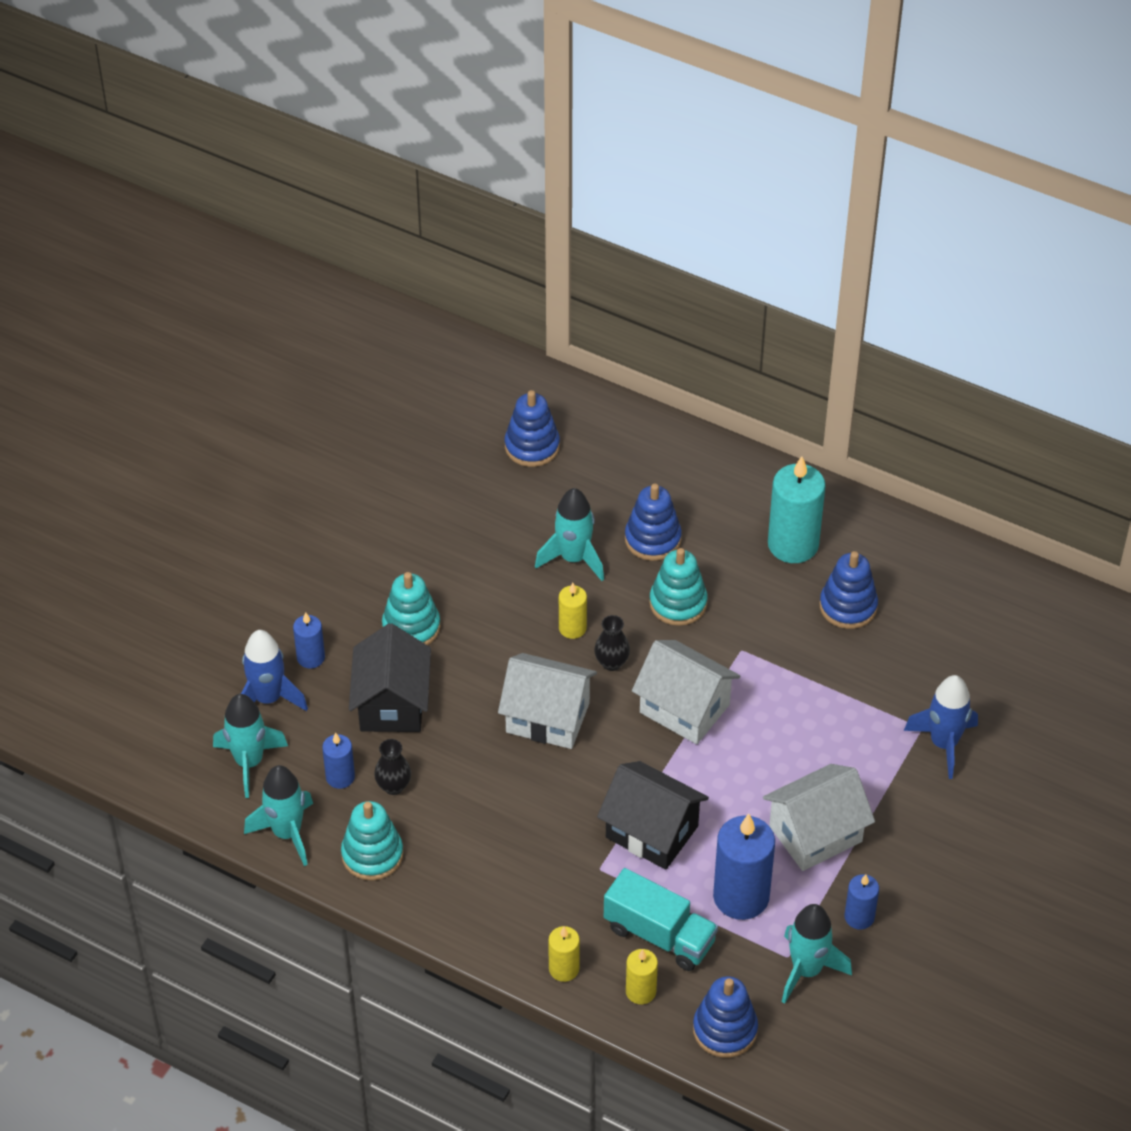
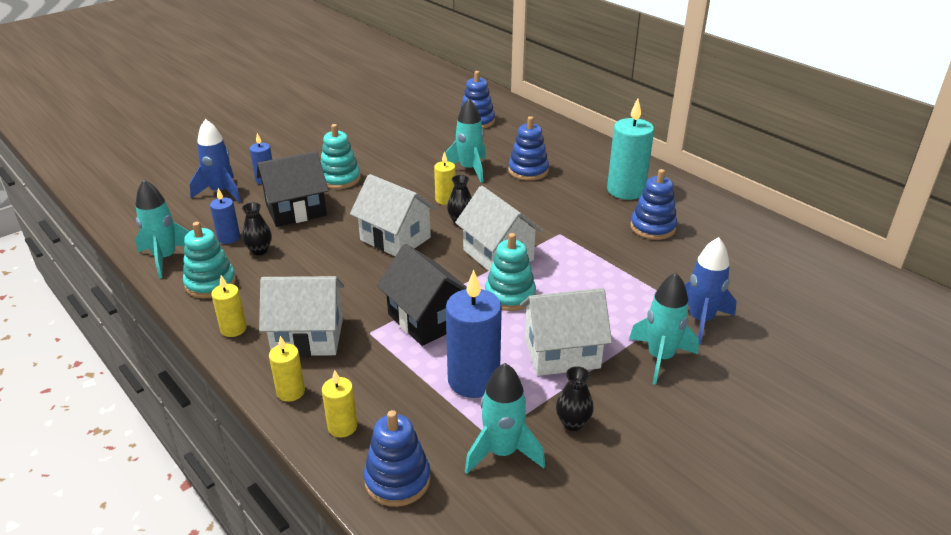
camera: 20 degrees right, 15 degrees down
turquoise rocket [213,694,288,798] -> turquoise rocket moved to [629,273,699,385]
black house [349,623,431,732] -> black house turned 45 degrees clockwise [256,151,329,227]
turquoise truck [604,868,718,971] -> none
turquoise stacking toy [649,548,707,626] -> turquoise stacking toy moved to [485,233,536,311]
blue candle [844,874,879,930] -> black vase [556,366,594,431]
none -> yellow candle [211,275,247,337]
none -> white house [259,276,344,357]

